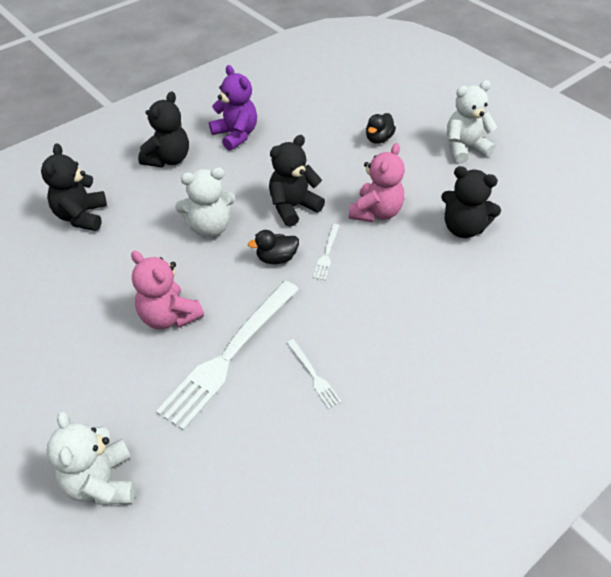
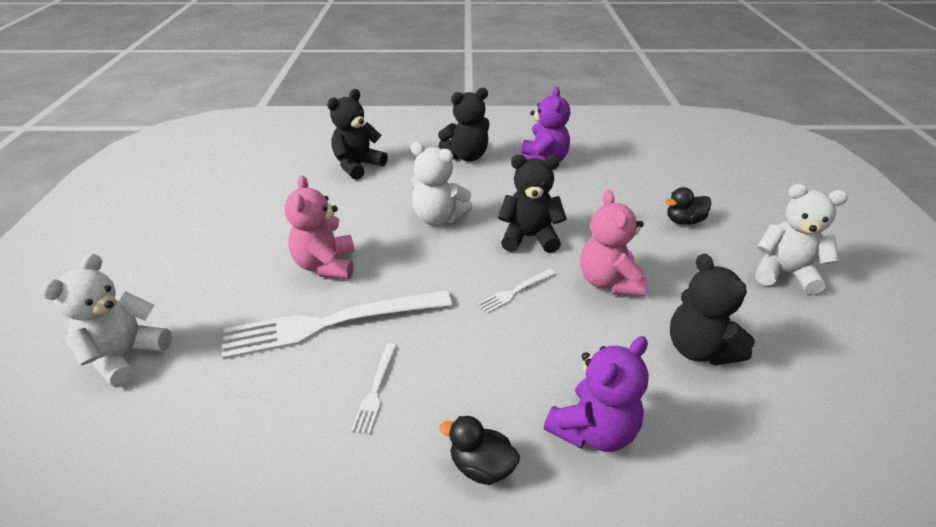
camera: 40 degrees right, 10 degrees down
black duck [248,230,299,264] -> black duck moved to [439,416,520,485]
pink teddy bear [349,143,405,222] -> pink teddy bear turned 105 degrees clockwise [580,190,647,297]
none -> purple teddy bear [544,336,649,452]

